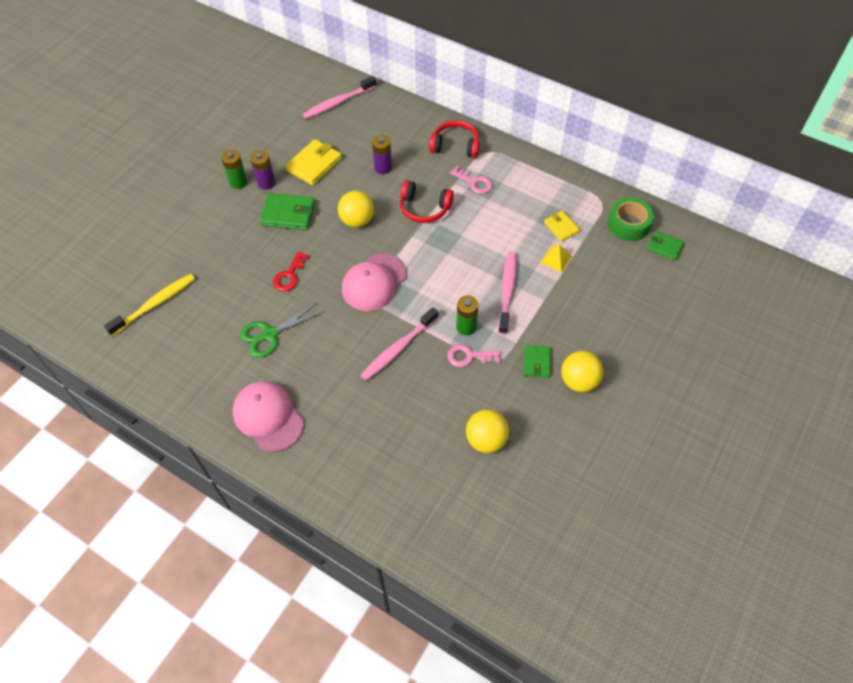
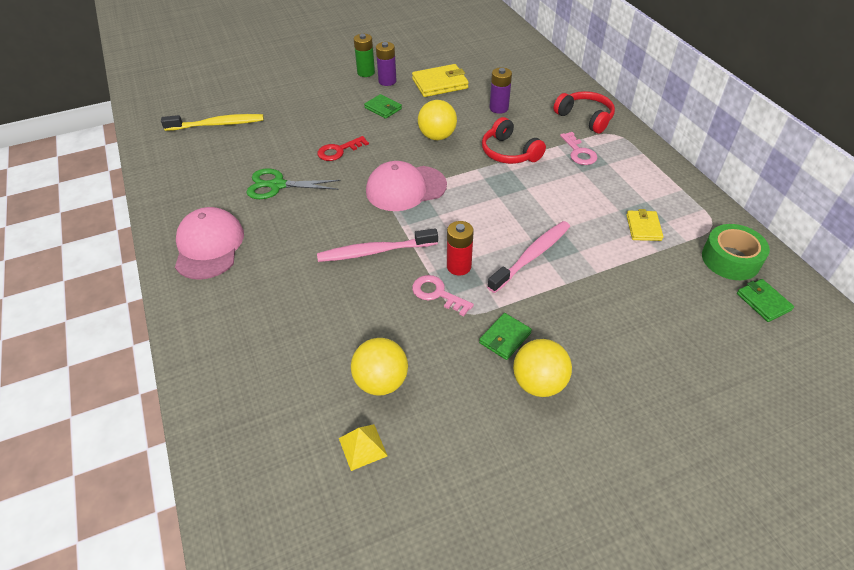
camera: 35 degrees right, 10 degrees down
green wallet [260,193,315,230] -> green wallet [364,94,402,119], size x0.61
pink toothbrush [302,76,377,119] -> none
green battery [456,296,478,336] -> red battery [447,221,474,275]
yellow pyramid [540,244,572,273] -> yellow pyramid moved to [339,424,388,471]

